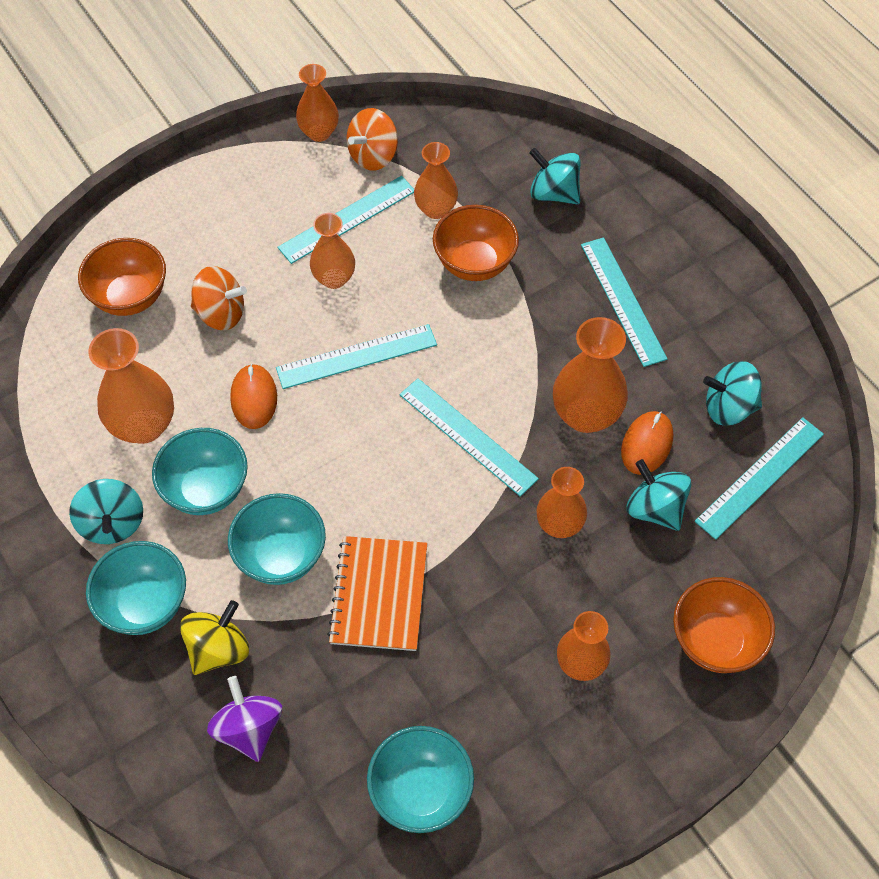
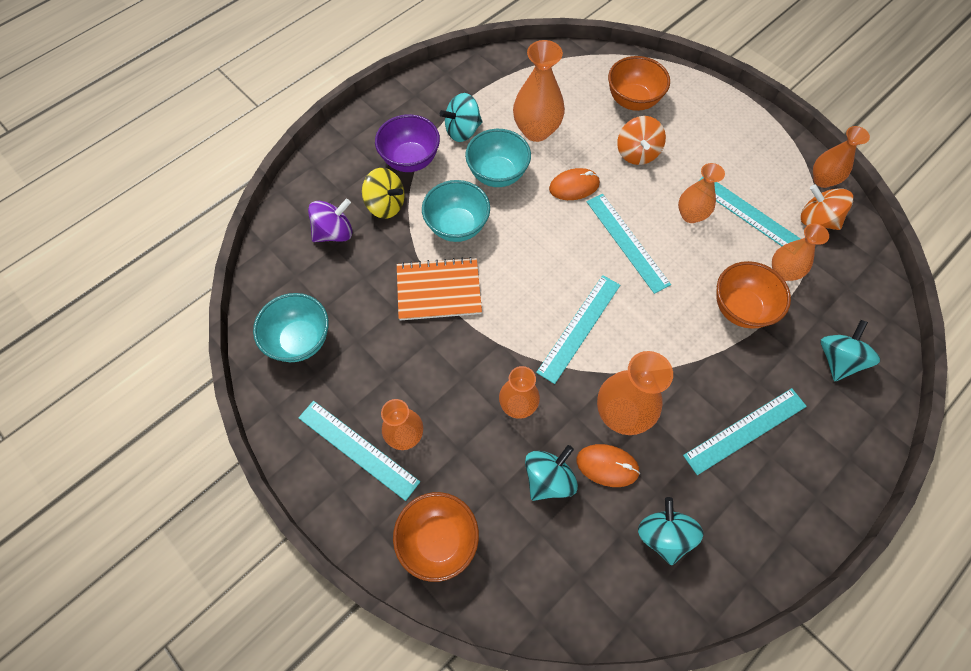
camera: 80 degrees right, 5 degrees up
turquoise bowl [86,541,186,635] -> purple bowl [375,114,440,172]
turquoise ruler [695,417,824,540] -> turquoise ruler moved to [298,401,420,501]

